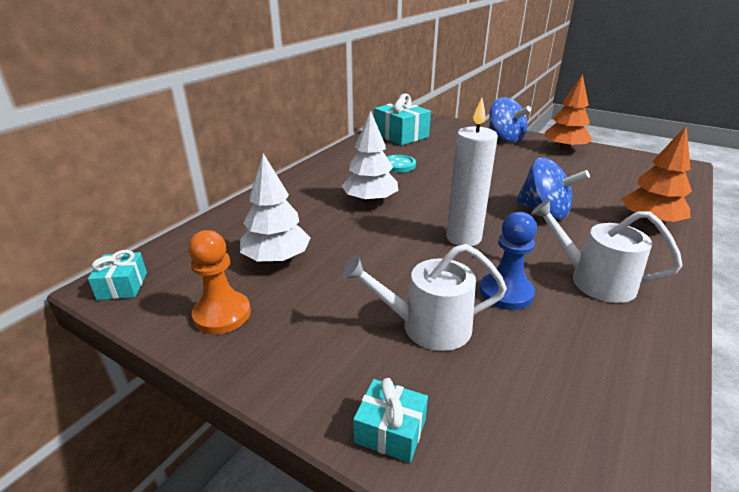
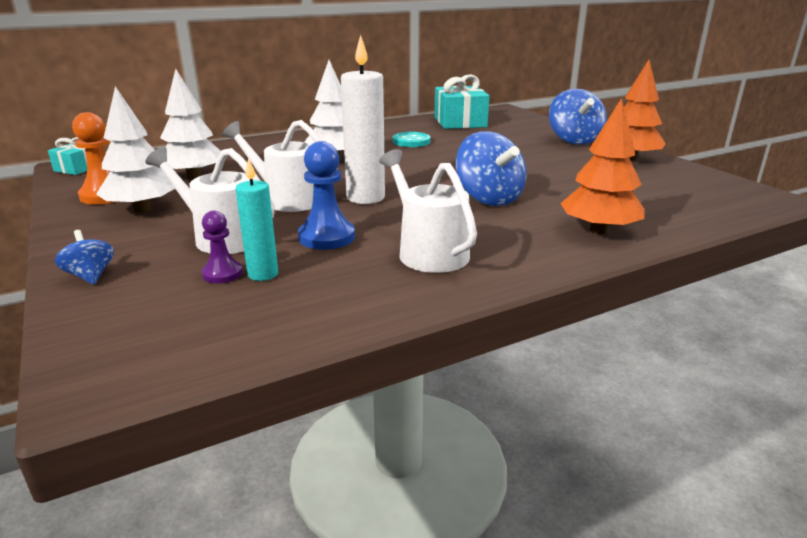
camera: 30 degrees right, 5 degrees down
turquoise gift [353,378,428,463] -> blue spinning top [55,230,114,285]
none -> white tree [96,86,175,212]
none -> purple pawn [202,211,243,284]
none -> white watering can [222,120,338,212]
none -> turquoise candle [235,158,278,281]

